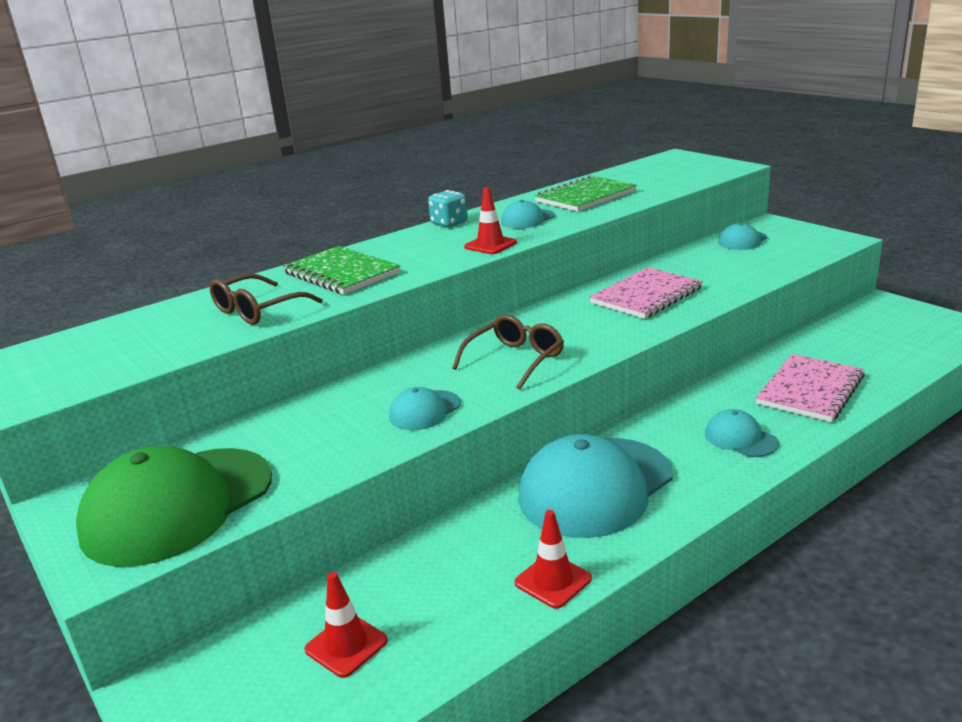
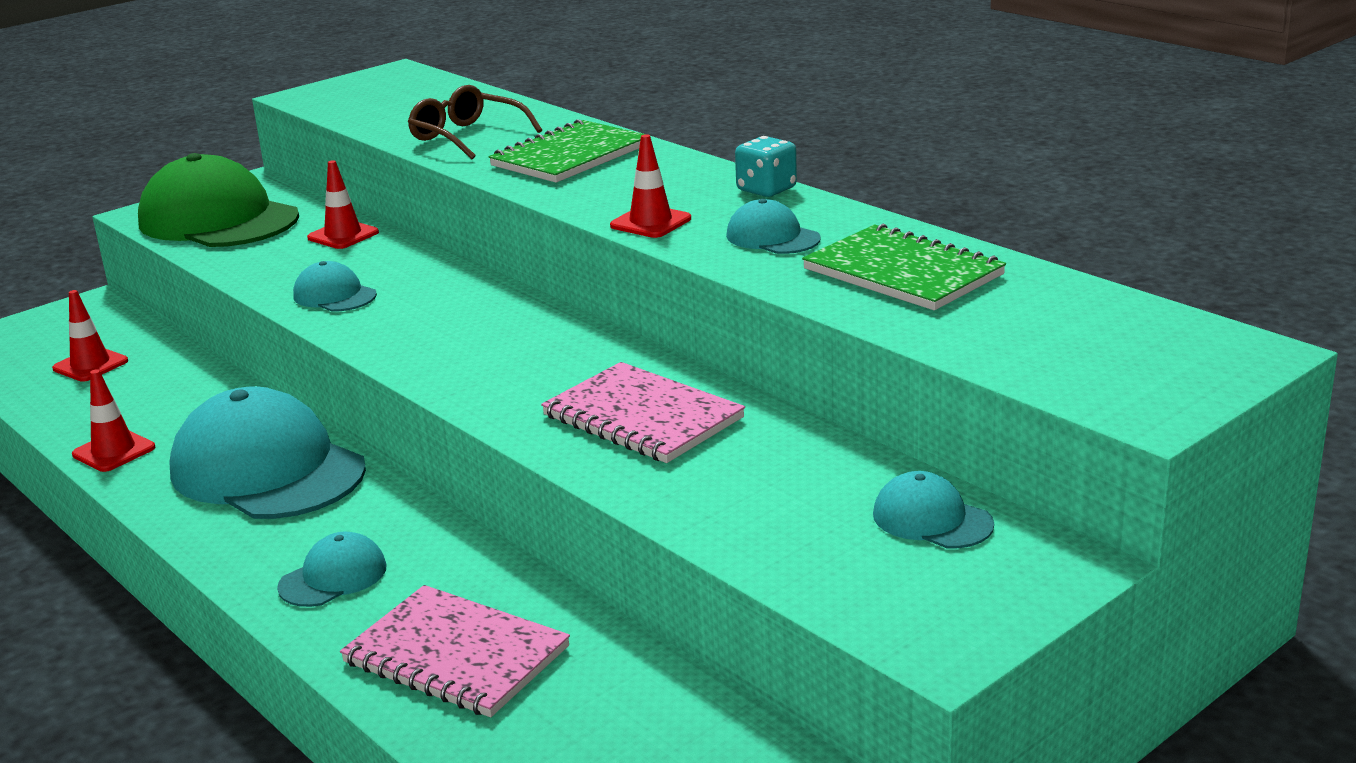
camera: 85 degrees right, 0 degrees up
brown glasses [452,315,564,390] -> none
none -> red traffic cone [307,160,379,249]

